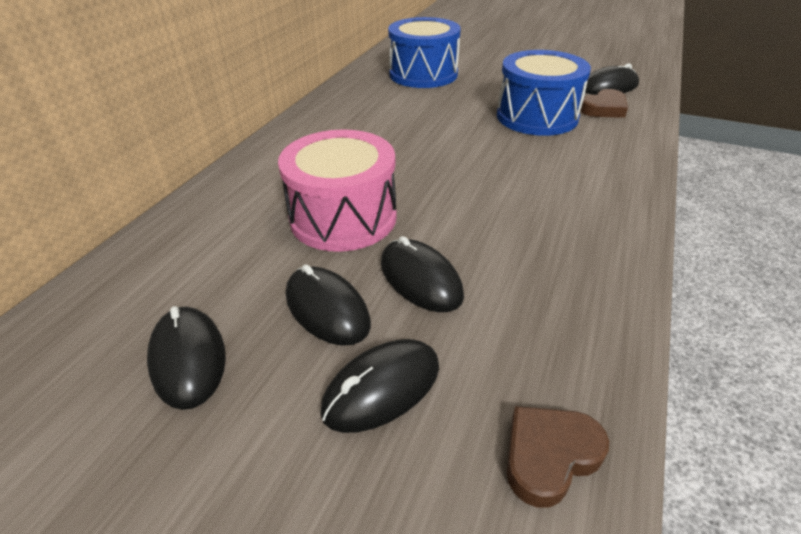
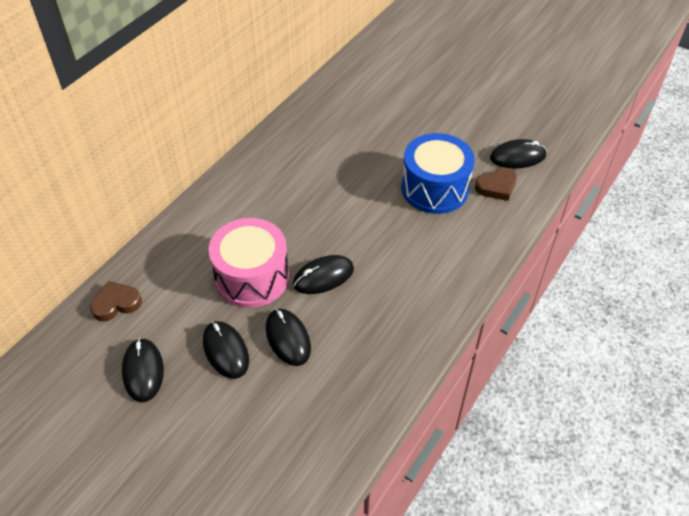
camera: 10 degrees right, 10 degrees up
black mouse [320,339,439,433] -> black mouse moved to [293,255,354,294]
blue drum [388,17,461,88] -> none
brown heart [507,406,609,508] -> brown heart moved to [90,281,142,322]

